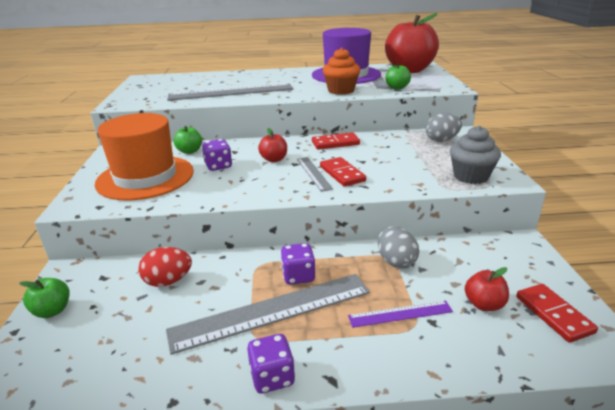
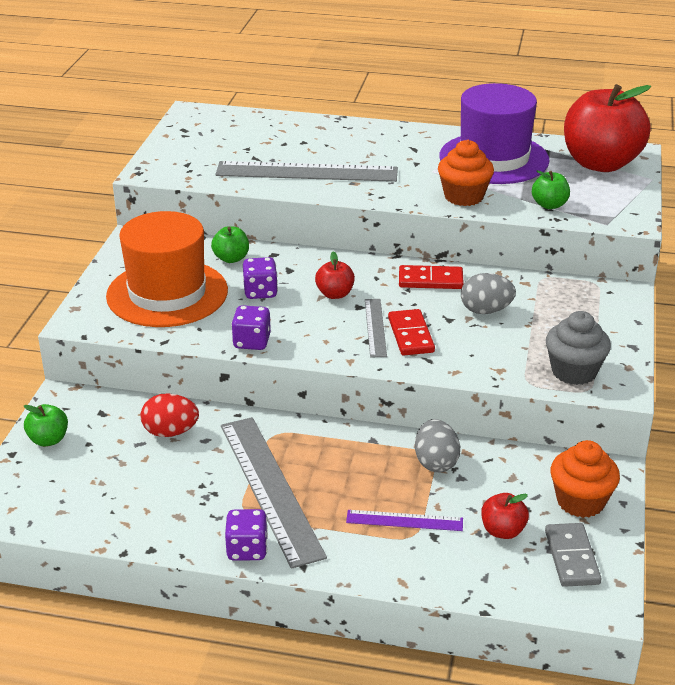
camera: 15 degrees right, 5 degrees up
grey ruler [166,274,370,355] -> grey ruler turned 75 degrees clockwise [221,417,327,569]
purple dice [280,243,315,285] -> purple dice moved to [231,305,271,350]
grey egg [426,113,462,142] -> grey egg moved to [461,273,516,314]
red domino [516,284,598,343] -> grey domino [545,523,602,587]
none -> orange cupcake [551,440,620,518]

